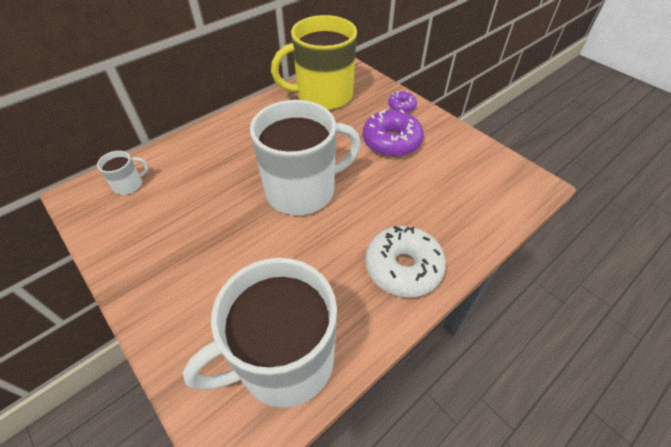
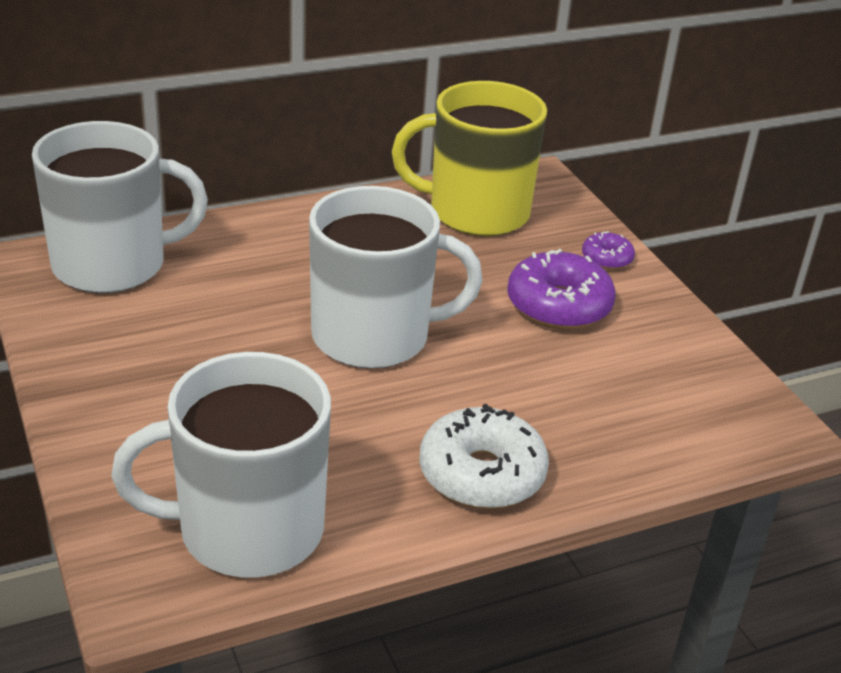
camera: 15 degrees right, 15 degrees down
white mug [97,151,149,195] -> white mug [32,121,208,293], size x2.43

